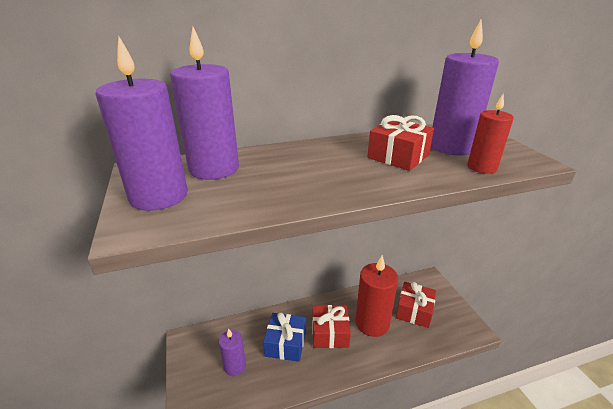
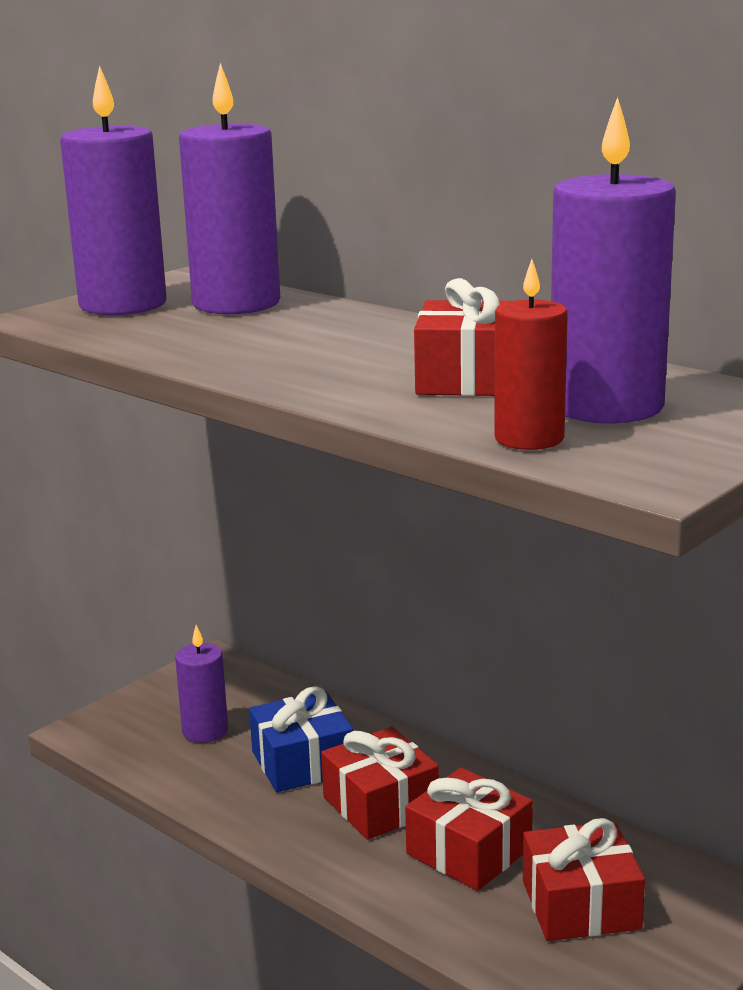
camera: 60 degrees right, 10 degrees down
red candle [355,255,398,337] -> red gift [405,768,533,891]

